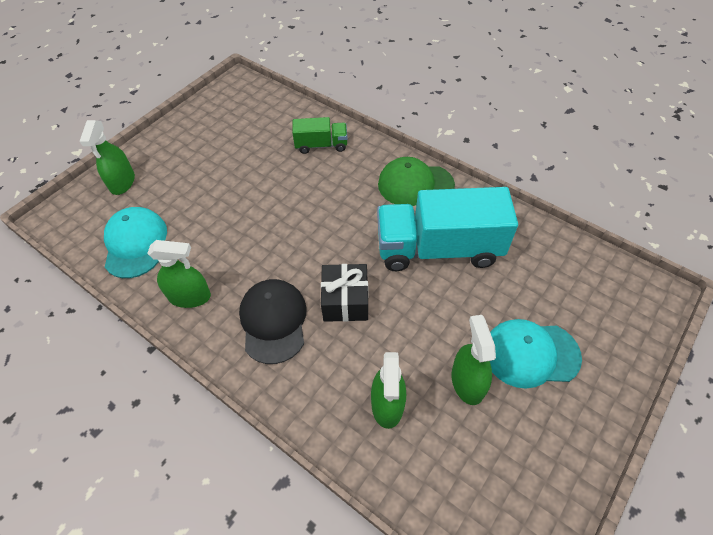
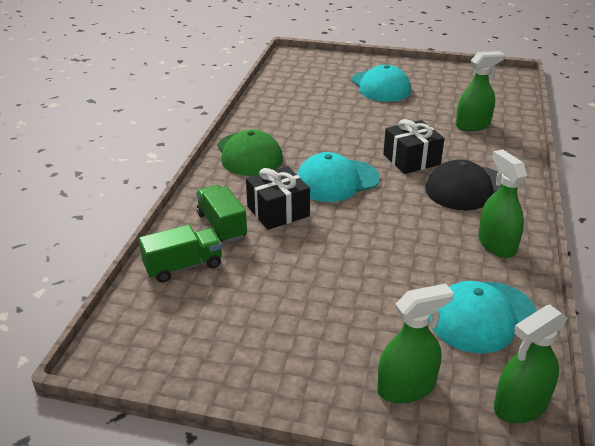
camera: 115 degrees left, 20 degrees down
turquoise truck [377,187,518,271] -> none
green spray bottle [451,315,496,405] -> green spray bottle moved to [494,304,568,423]
none -> green truck [139,225,222,283]
none -> black gift [246,166,310,230]
none -> turquoise cap [297,152,380,202]

